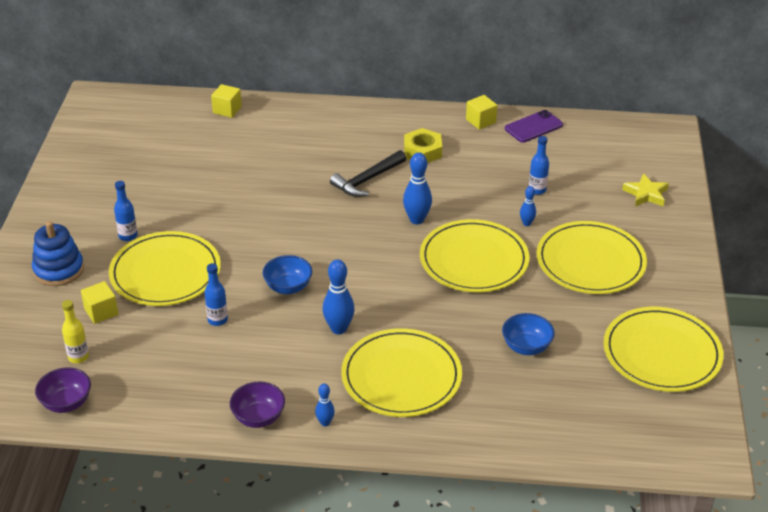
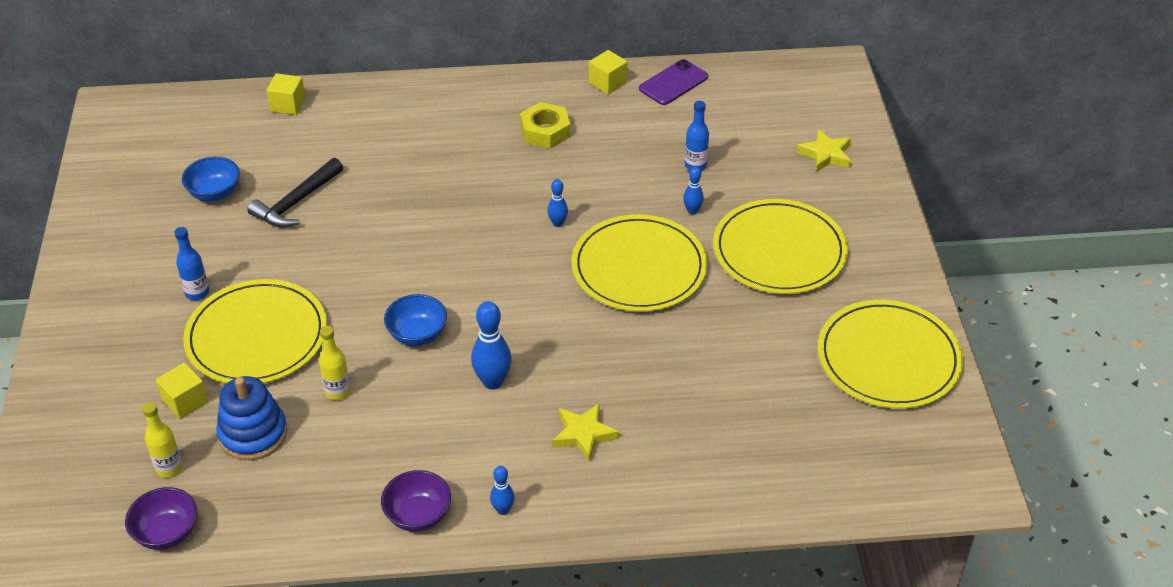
camera: 10 degrees left, 5 degrees up
blue stacking toy [32,221,84,286] -> blue stacking toy moved to [216,376,287,460]
blue bottle [205,263,228,326] -> yellow bottle [319,326,351,400]
black hammer [330,150,406,197] -> black hammer moved to [247,158,343,228]
yellow plate [341,328,462,417] -> yellow star [552,403,619,462]
blue bowling pin [403,153,432,224] -> blue bowling pin [548,179,568,227], size x0.57
blue bowl [502,313,555,355] -> blue bowl moved to [182,156,240,202]

